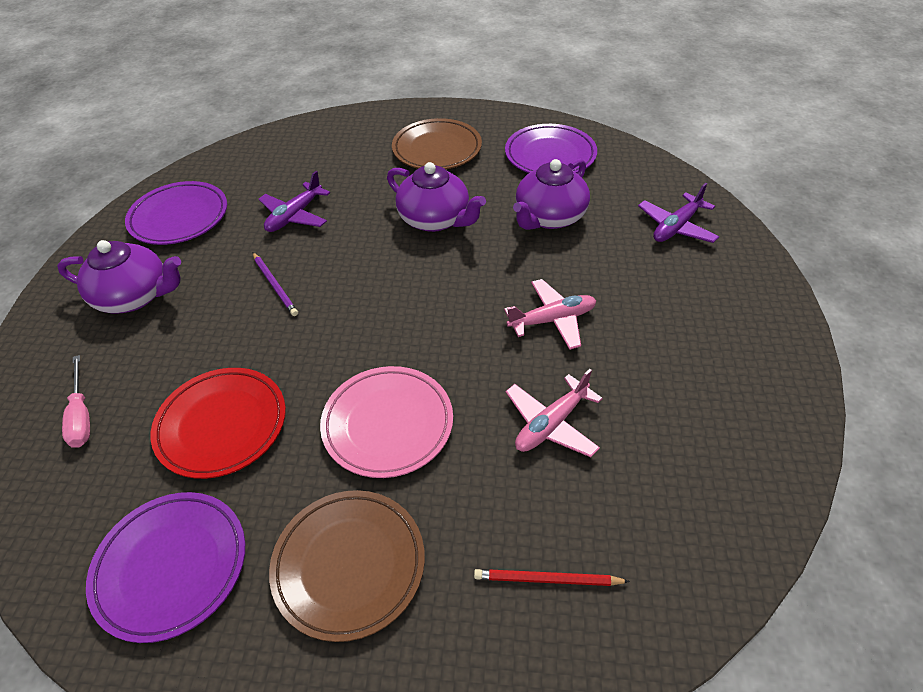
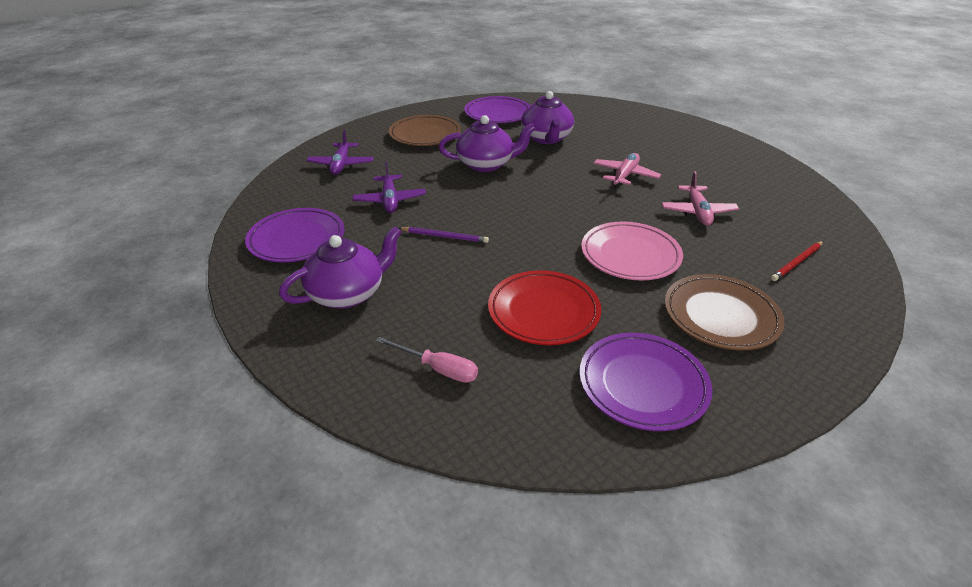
camera: 45 degrees left, 10 degrees down
purple plane [638,183,719,243] -> purple plane moved to [306,130,374,175]

